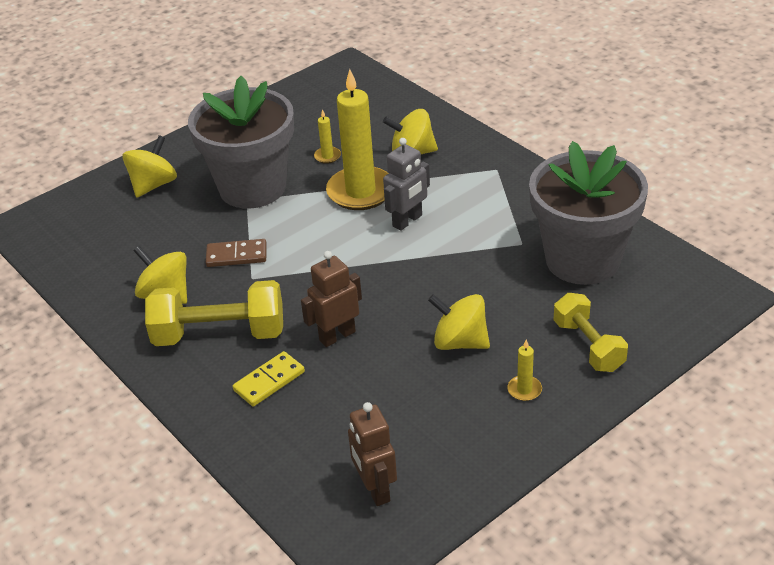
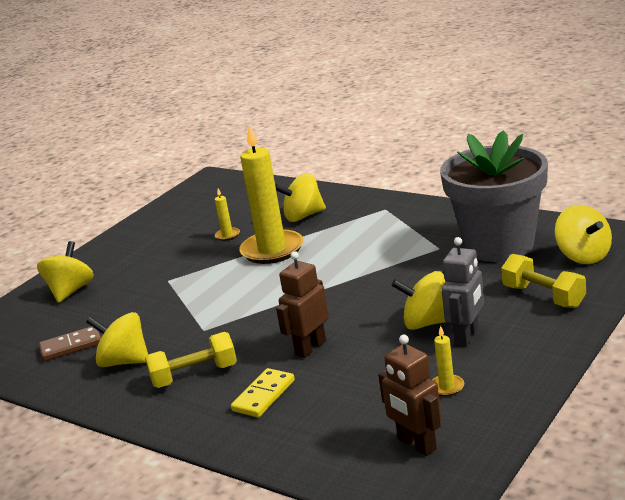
camera: 15 degrees left, 15 degrees down
yellow dumbbell [145,280,283,346] -> yellow dumbbell [145,332,237,388], size x0.66
grey flower pot [188,76,294,209] -> none
brown domino [206,239,267,267] -> brown domino moved to [39,326,101,361]
grey robot [383,138,430,231] -> grey robot moved to [442,237,484,347]
yellow candle [507,340,542,401] -> yellow candle moved to [432,326,464,396]
none -> yellow spinning top [554,205,612,264]

